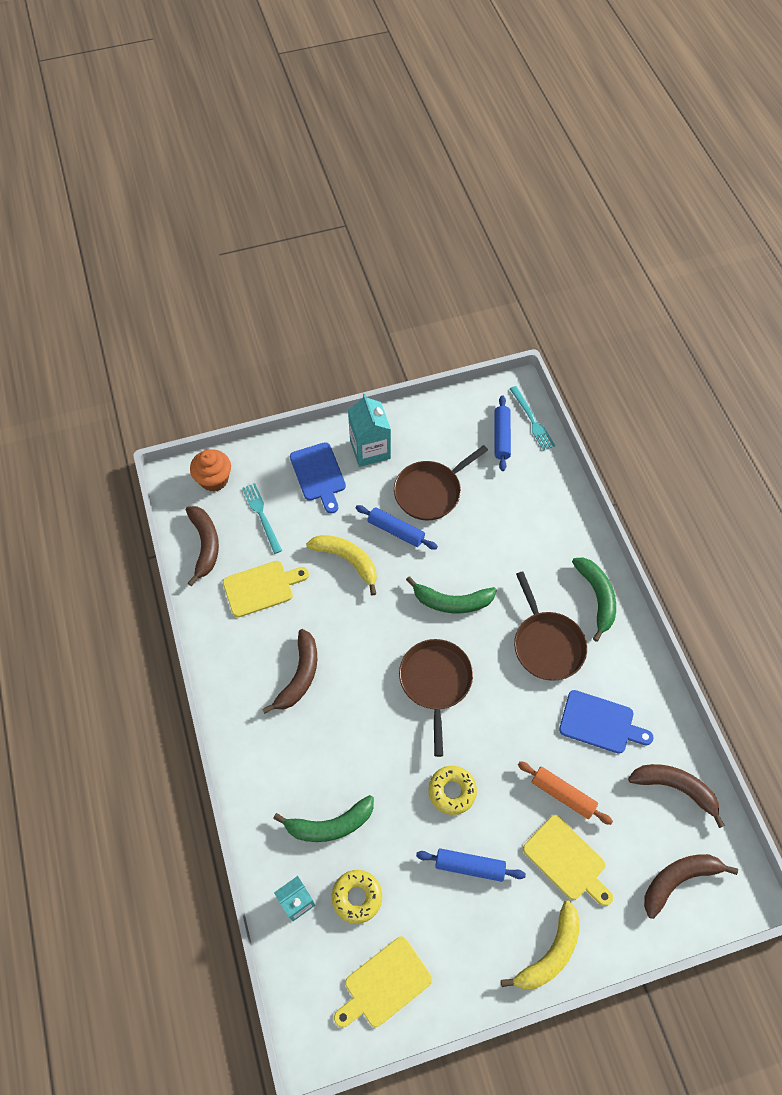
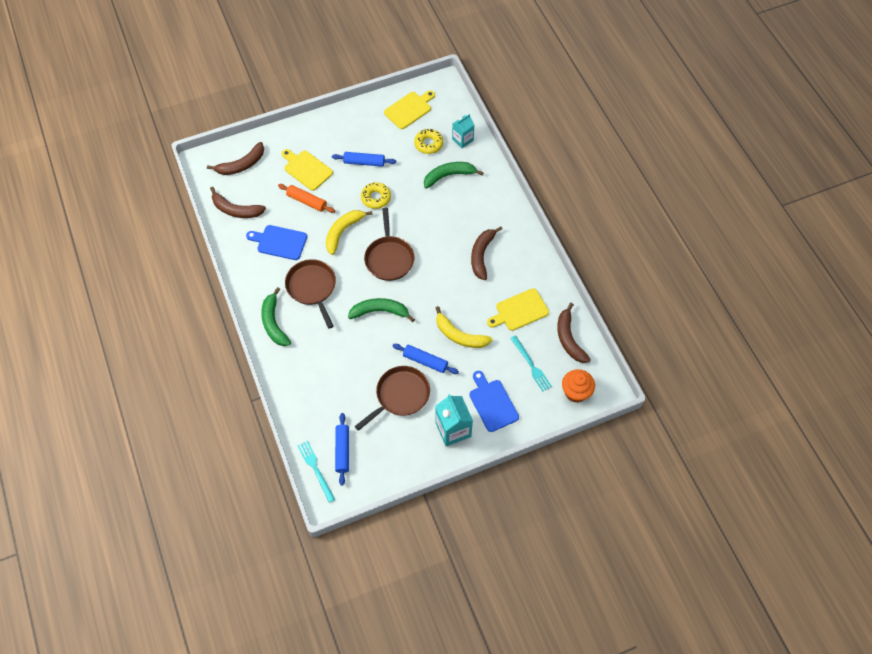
camera: 175 degrees right, 0 degrees up
yellow banana [501,900,580,989] -> yellow banana moved to [326,210,373,255]

